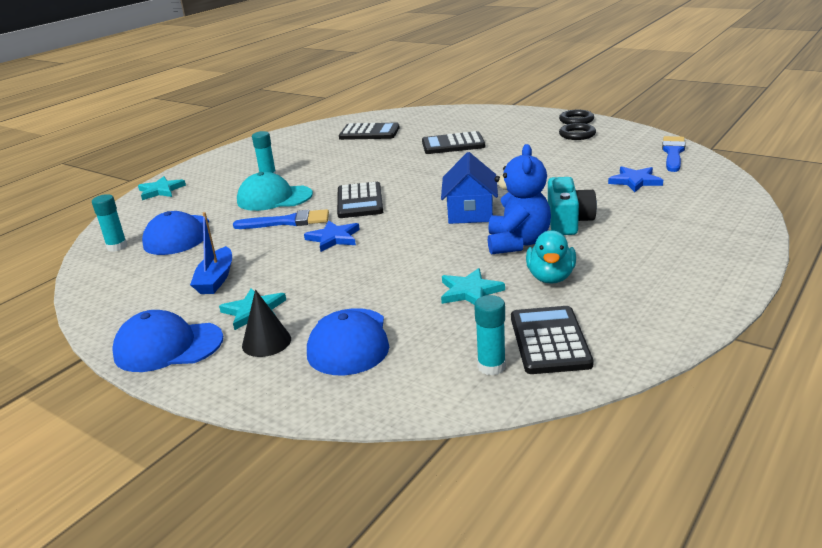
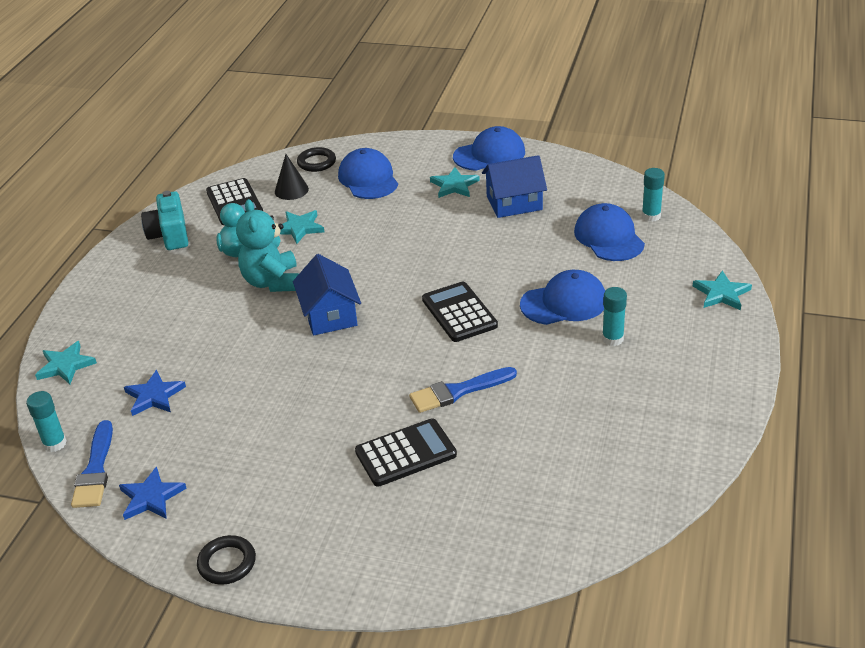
camera: 160 degrees right, 10 degrees up
blue boat [190,212,232,294] -> blue house [482,155,547,218]
blue brush [233,209,329,229] -> blue brush moved to [409,367,517,413]
turquoise cap [237,172,313,211] -> blue cap [520,270,605,325]
black cone [242,290,291,357] -> black cone moved to [275,154,309,200]
blue star [304,220,360,252] -> blue star moved to [119,466,187,520]
black calculator [339,123,400,140] -> none
turquoise glue stick [474,295,506,376] -> turquoise glue stick moved to [26,391,67,452]
blue teddy bear [488,144,551,254] -> turquoise teddy bear [236,199,299,292]
turquoise camera [548,177,597,235] -> turquoise camera moved to [141,191,188,250]
black ring [559,123,596,140] -> black ring moved to [297,147,336,172]
none -> turquoise star [35,341,97,384]

